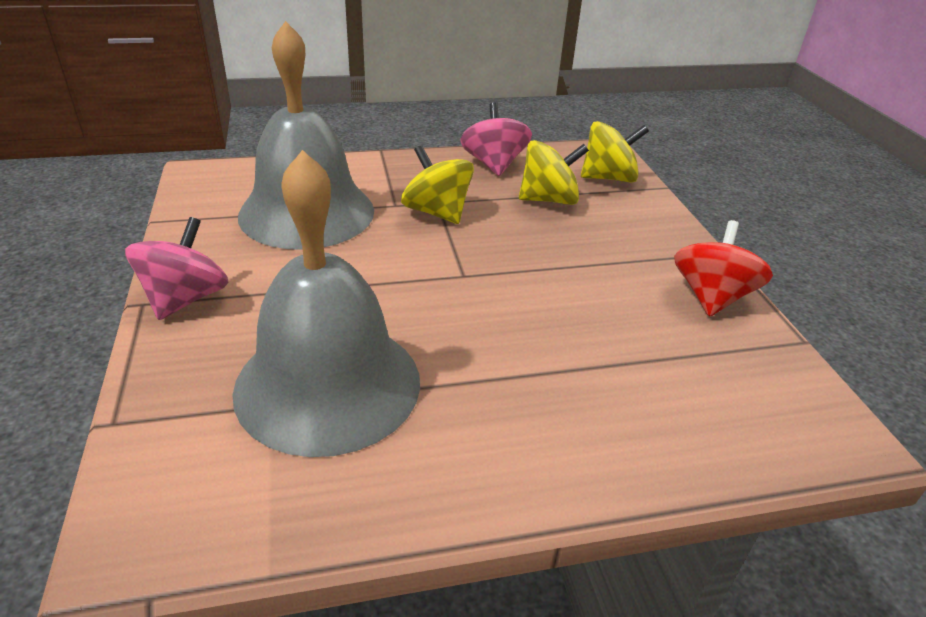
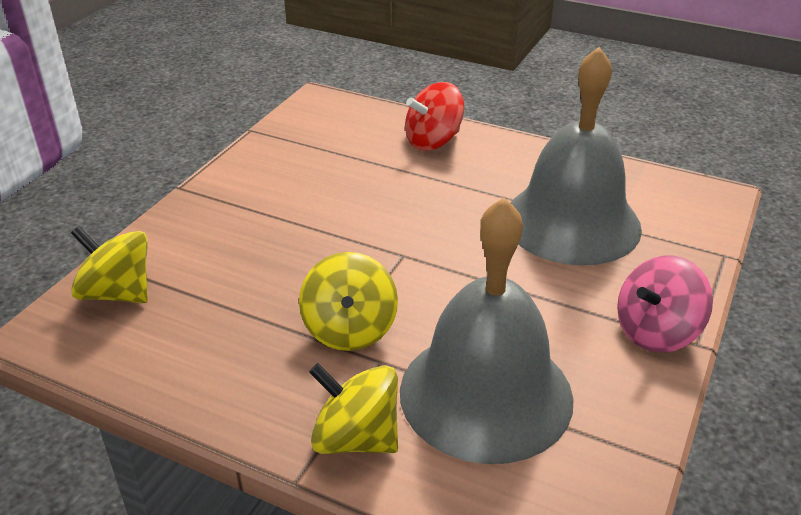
camera: 140 degrees left, 0 degrees up
pink spinning top [461,103,532,176] -> none
yellow spinning top [519,140,589,205] -> yellow spinning top moved to [309,363,398,454]
red spinning top [674,220,773,317] -> red spinning top moved to [405,82,464,151]

